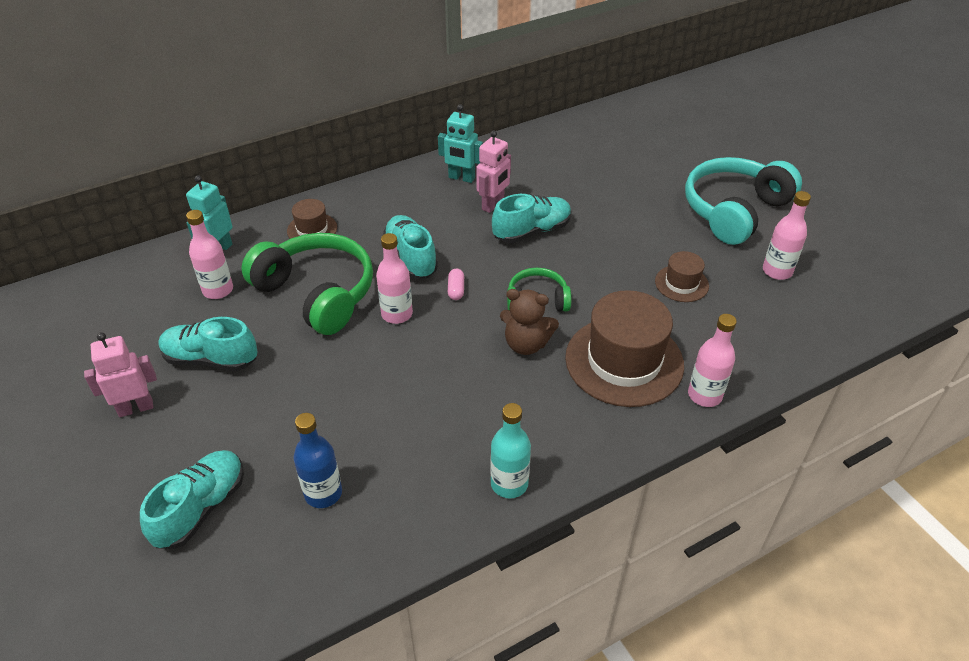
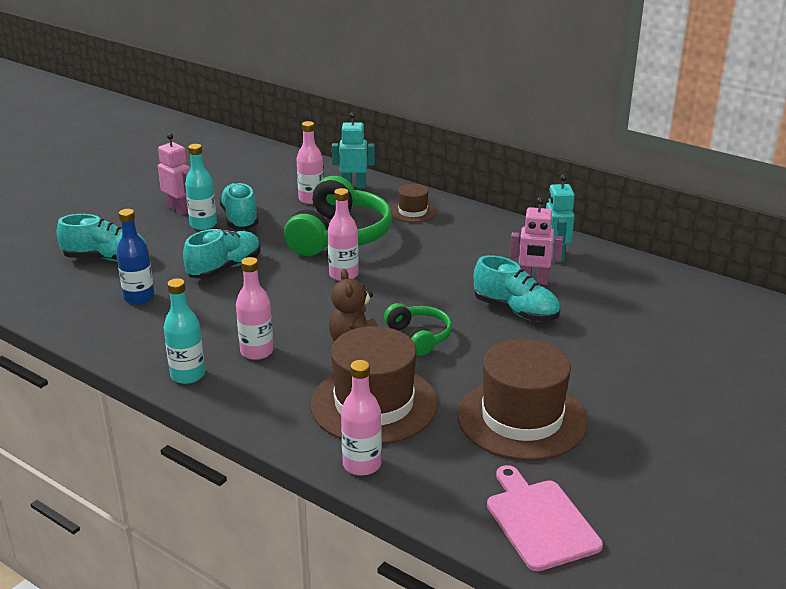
camera: 65 degrees right, 15 degrees down
turquoise shoe [383,215,438,279] -> turquoise shoe moved to [183,229,261,279]
pink capsule [448,269,464,300] -> none
brown hat [655,251,709,302] -> brown hat [458,339,588,461], size x2.02
turquoise headphones [685,157,802,245] -> none
pink bottle [763,191,811,280] -> pink bottle moved to [236,257,274,360]
none -> turquoise bottle [185,144,217,230]
none -> pink cutting board [487,465,603,571]

